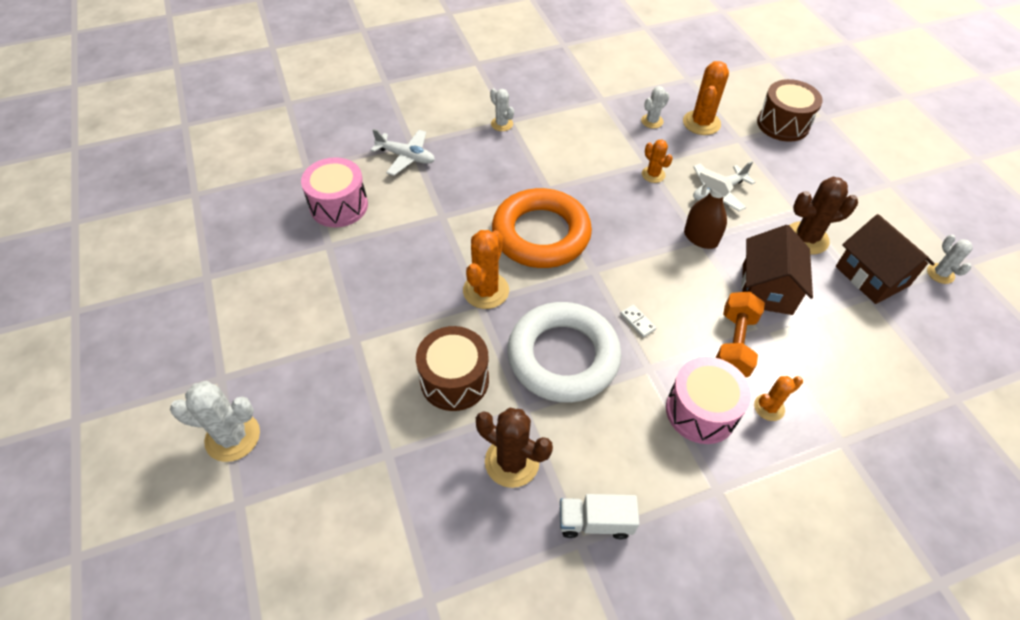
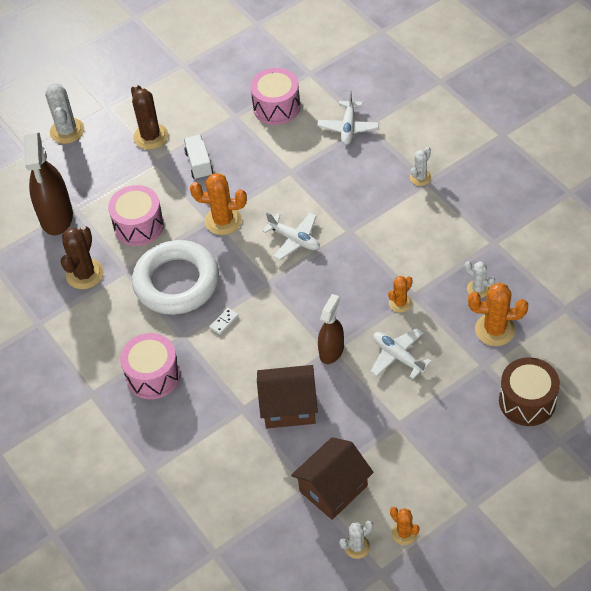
camera: 80 degrees right, 0 degrees up
brown drum [416,326,489,411] -> pink drum [108,185,164,246]
orange ring [492,188,592,268] -> white plane [262,212,320,260]
white truck [560,494,639,539] -> white truck moved to [184,135,213,180]
orange dumbbell [716,291,765,377] -> none
orange cactus [754,376,803,421] -> orange cactus moved to [390,507,419,545]
brown cactus [789,177,858,254] -> brown cactus moved to [131,84,168,150]
none -> brown spray bottle [24,133,73,235]

